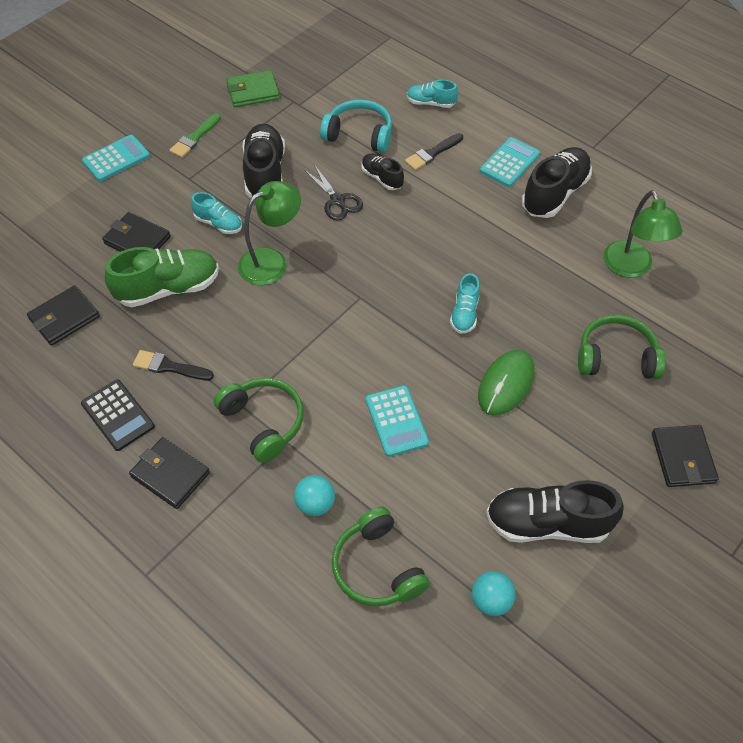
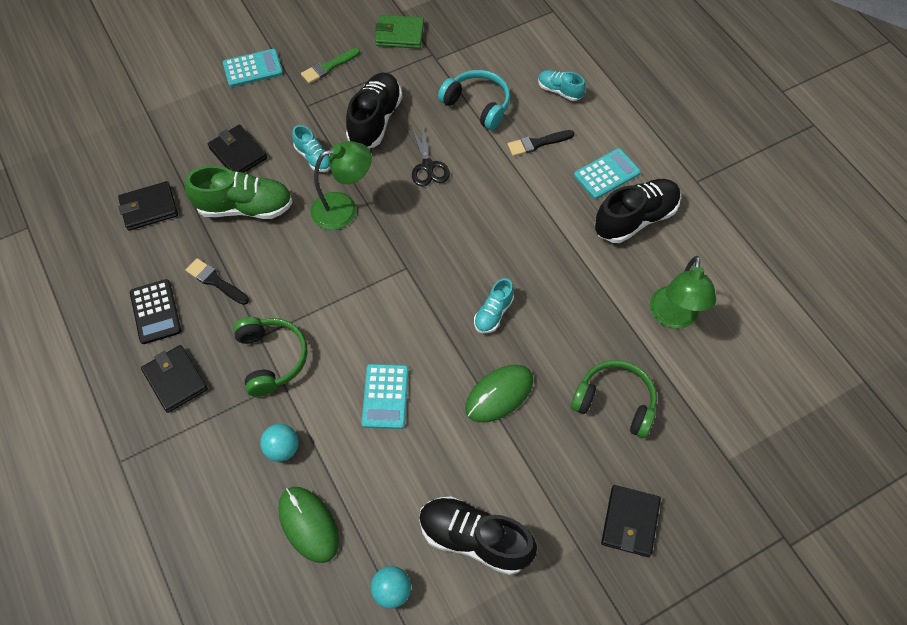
camera: 20 degrees right, 5 degrees up
green headphones [332,507,430,606] -> green mouse [278,487,339,563]
black shoe [361,154,404,190] -> none

